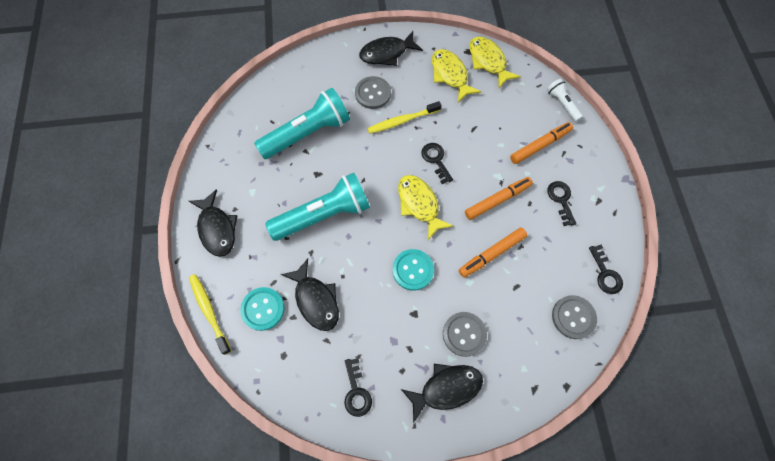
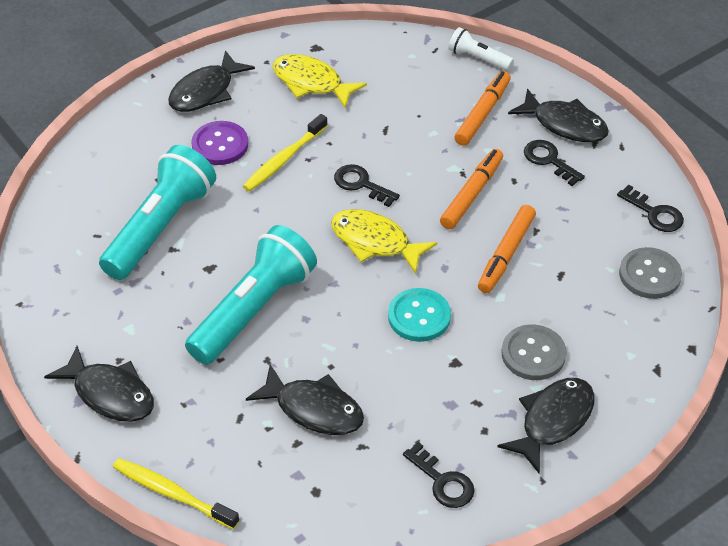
camera: 30 degrees left, 20 degrees down
turquoise button [240,287,284,331] -> none
grey button [355,76,391,109] -> purple button [192,121,248,165]
yellow fish [469,37,521,88] -> none
none -> black fish [508,88,609,142]

